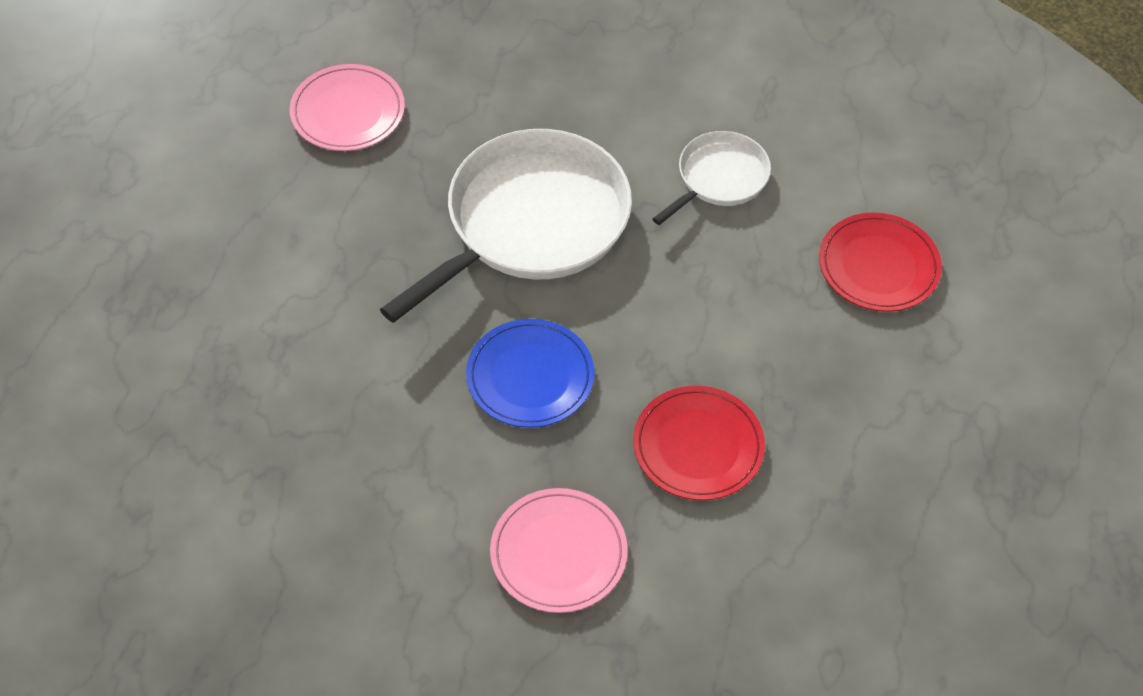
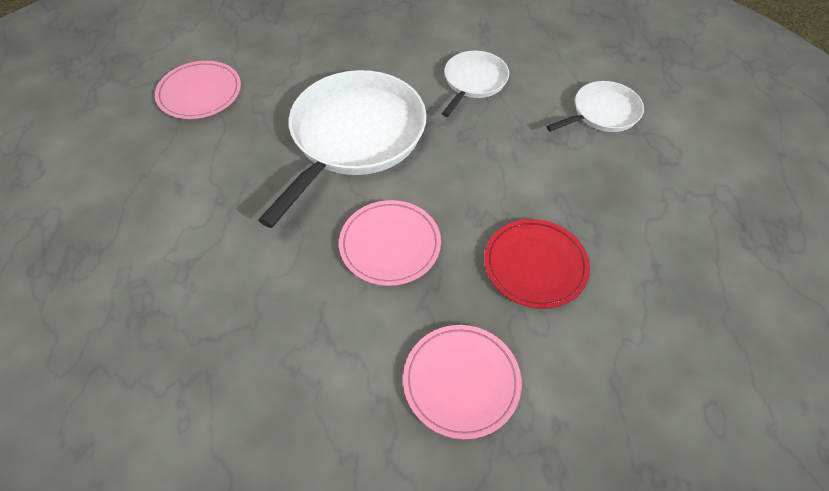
camera: 15 degrees left, 0 degrees up
blue plate [466,319,595,428] -> pink plate [339,200,441,286]
red plate [819,213,942,312] -> white pan [546,81,644,132]

